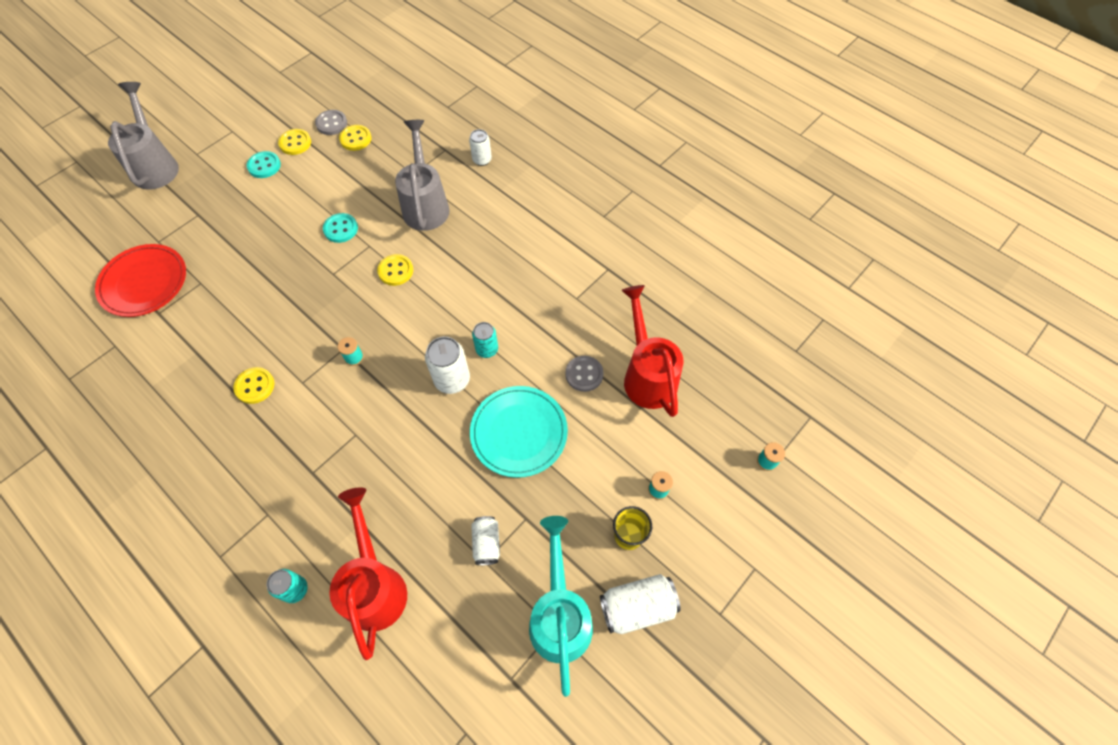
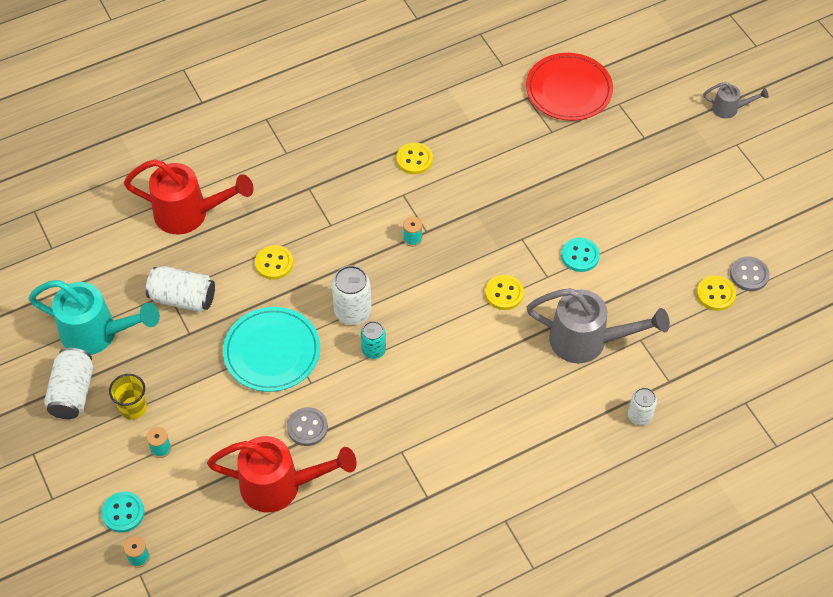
camera: 110 degrees right, 5 degrees down
grey watering can [108,82,179,190] -> grey watering can [703,82,769,119], size x0.50
turquoise button [247,151,281,178] -> turquoise button moved to [101,492,145,533]
turquoise can [267,569,308,603] -> none
yellow button [278,129,311,155] -> yellow button moved to [255,245,293,280]
white can [471,516,500,565] -> white can [146,266,215,312], size x1.56

